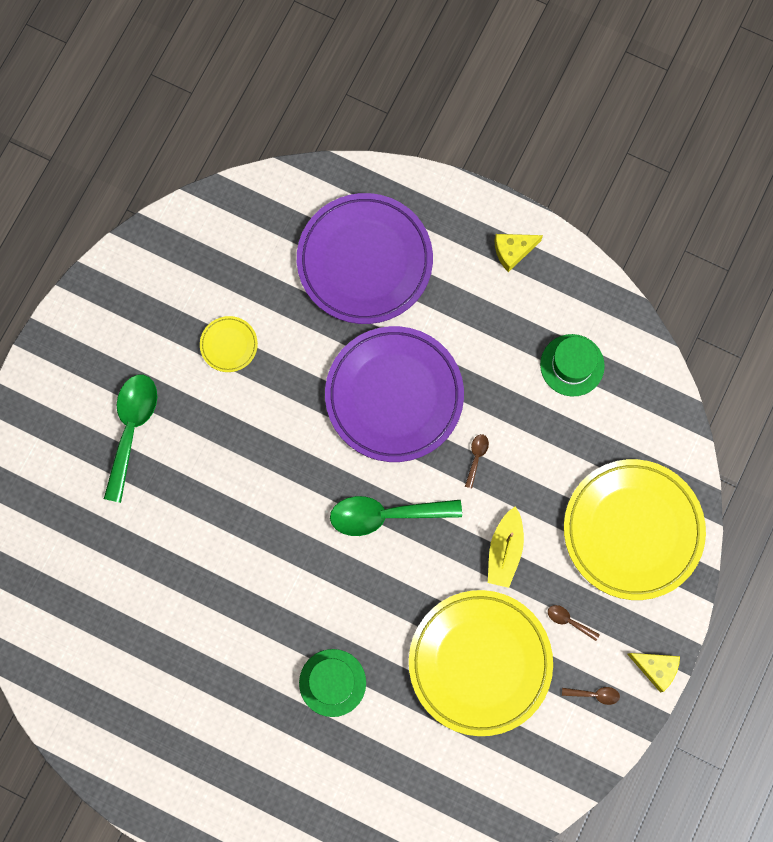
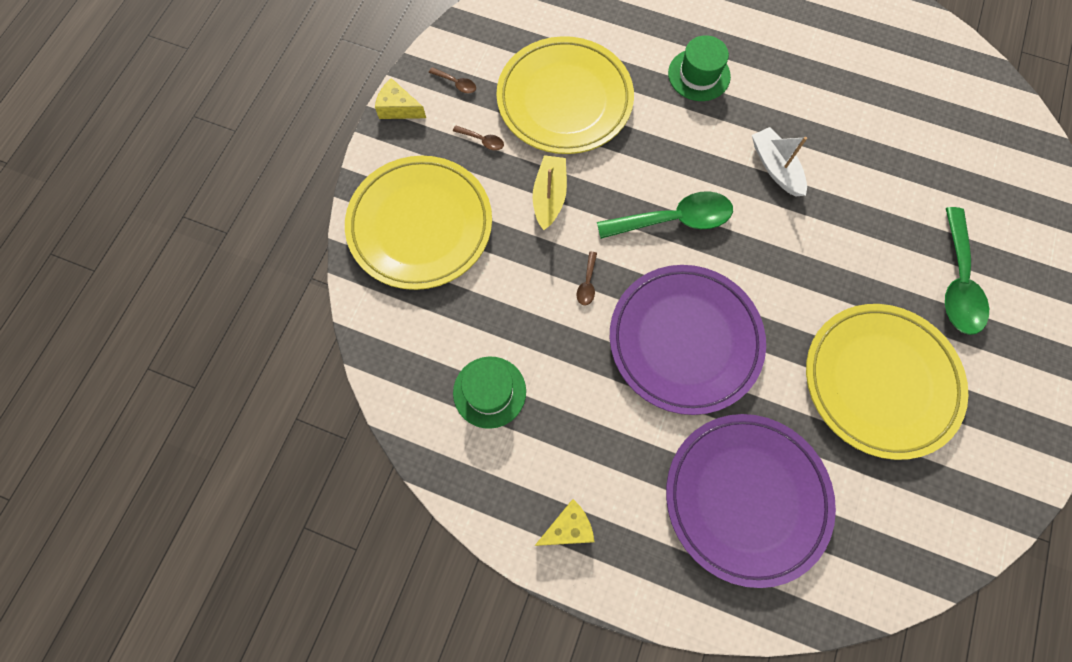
camera: 175 degrees right, 5 degrees down
yellow plate [200,316,258,372] -> yellow plate [806,304,968,460], size x2.38
brown spoon [562,687,620,705] -> brown spoon turned 150 degrees counterclockwise [429,67,476,93]
none -> white boat [752,127,807,197]

